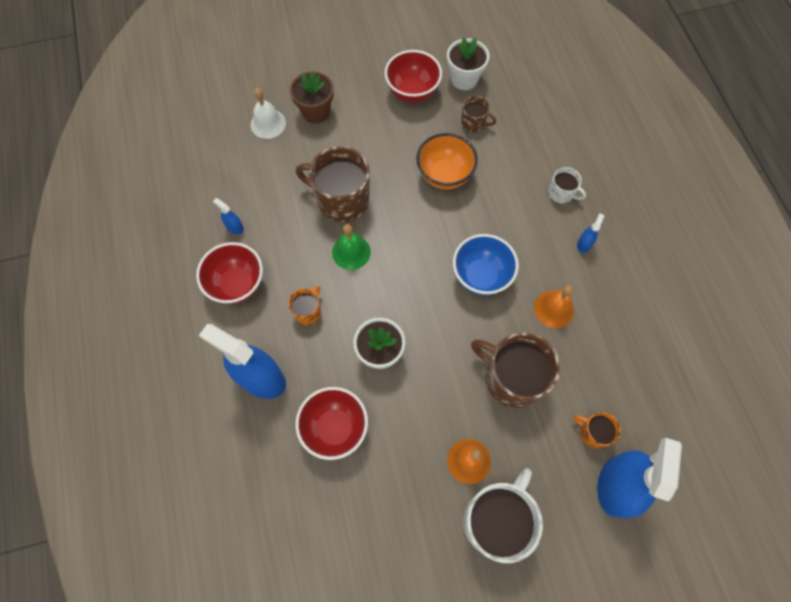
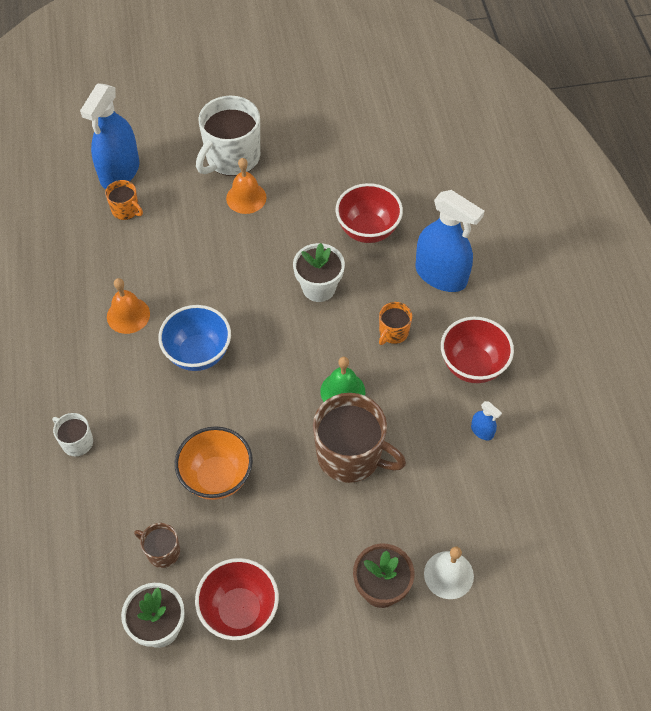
camera: 175 degrees left, 10 degrees down
brown mug [471,332,560,408] -> none
blue spray bottle [577,213,604,253] -> none

